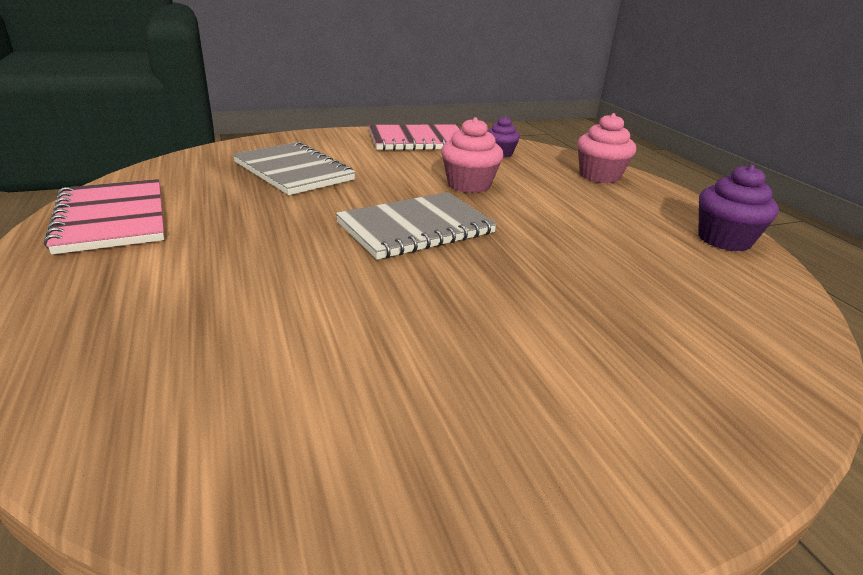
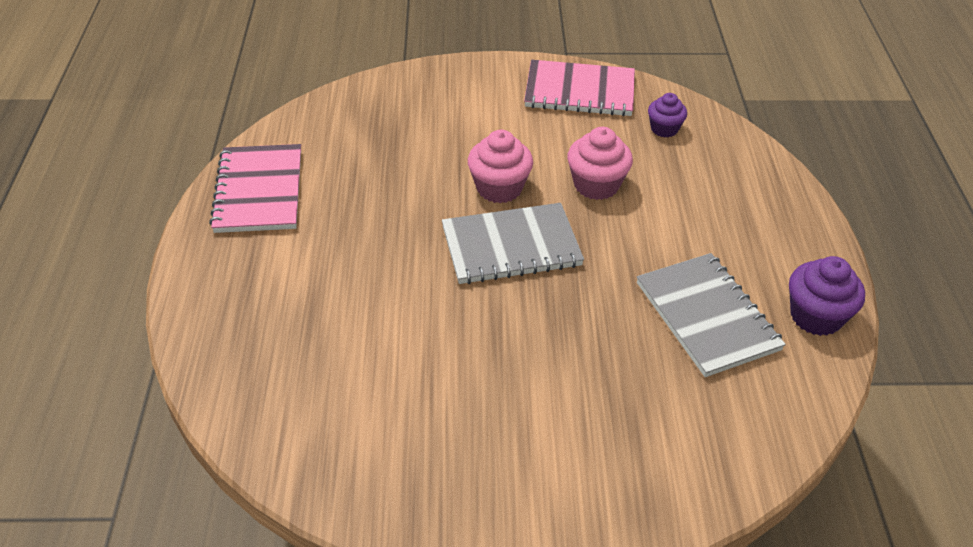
camera: 20 degrees right, 15 degrees up
grey notebook [232,142,356,195] -> grey notebook moved to [637,253,786,377]
pink cupcake [577,113,636,183] -> pink cupcake moved to [468,130,533,203]

